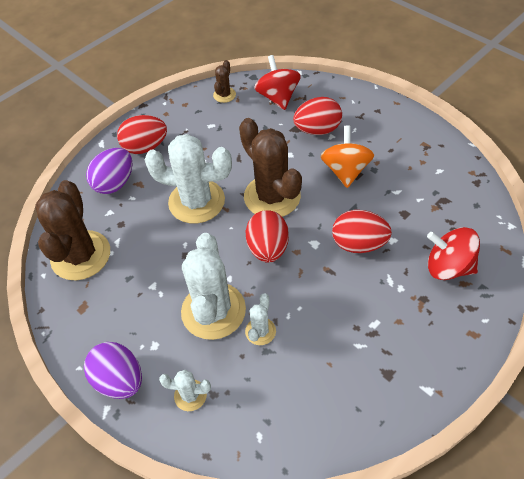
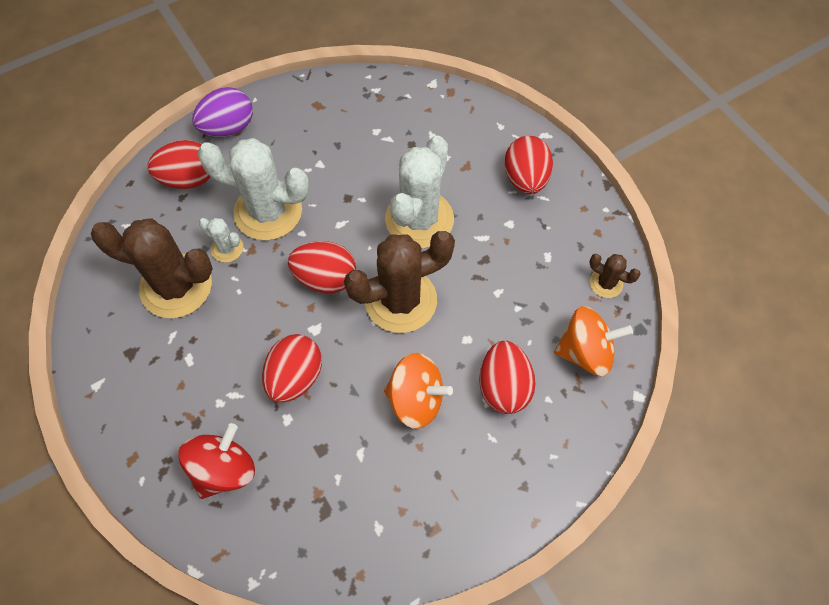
camera: 100 degrees right, 10 degrees up
brown cactus [35,180,110,280] -> brown cactus moved to [91,219,213,318]
purple egg [86,148,132,194] -> none
white cactus [159,370,211,411] -> red egg [148,140,210,189]
red spinning top [254,55,301,110] -> orange spinning top [554,306,633,377]

